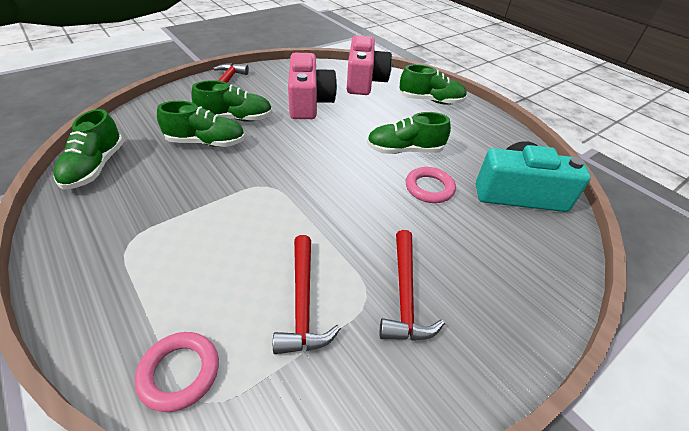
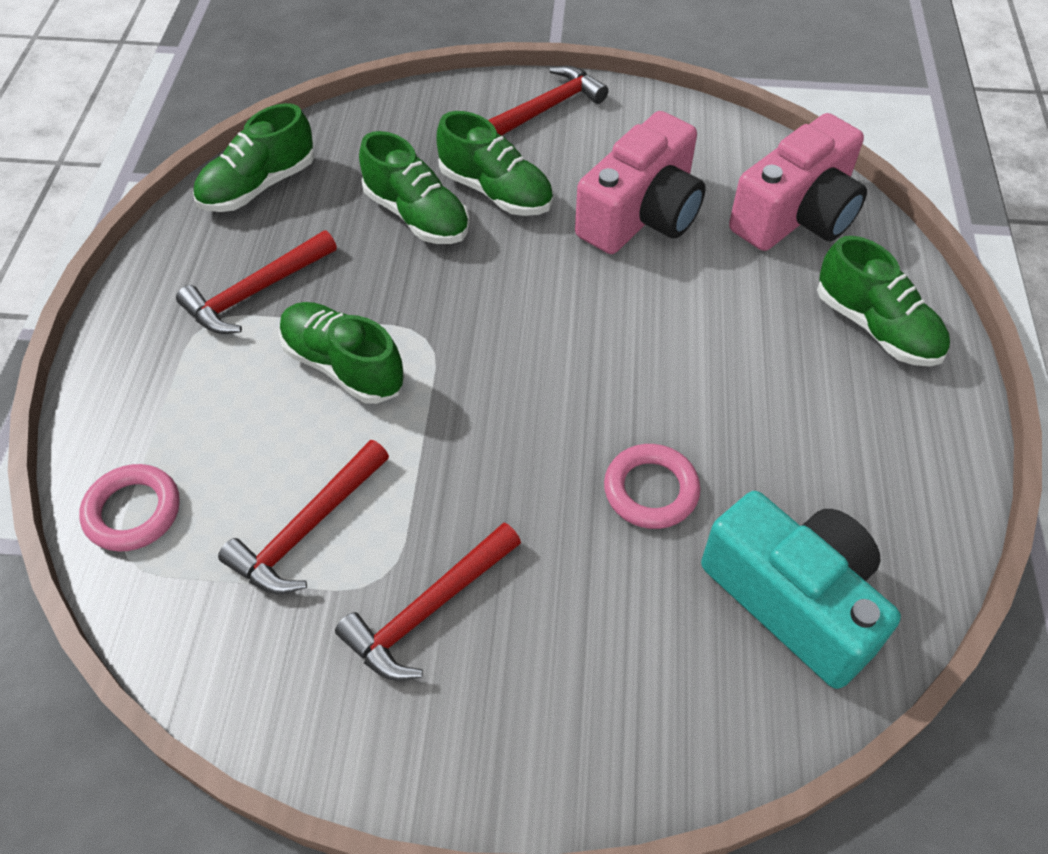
camera: 45 degrees right, 10 degrees up
green shoe [367,112,451,154] -> green shoe moved to [279,302,405,404]
none -> red hammer [176,230,337,334]

